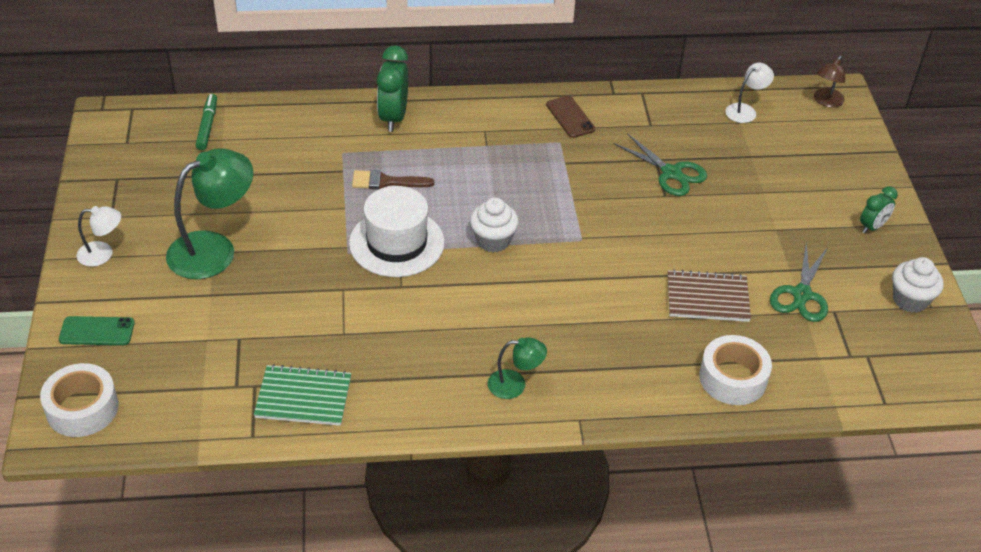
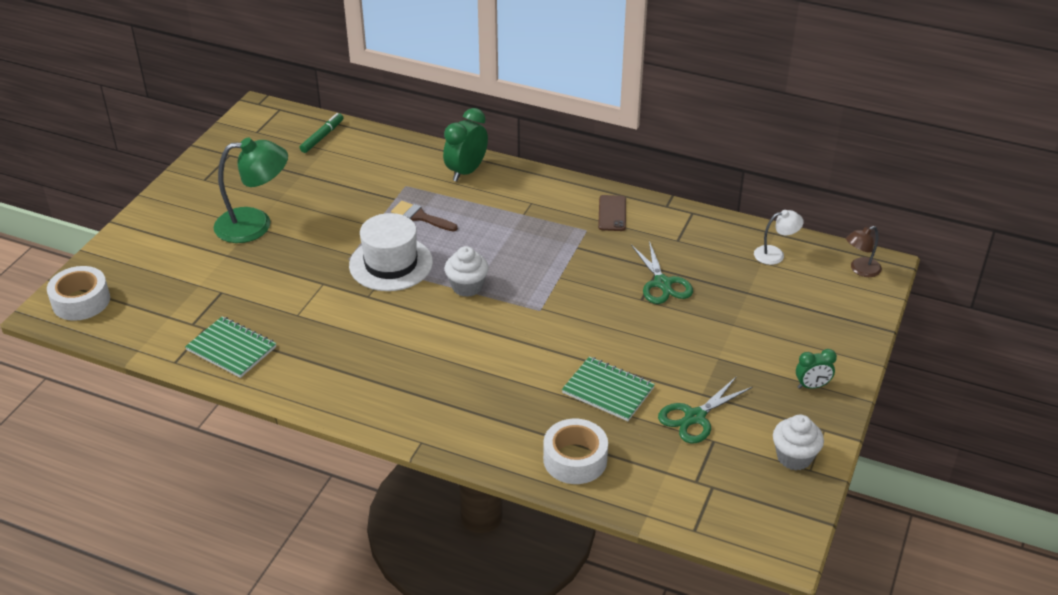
camera: 30 degrees right, 5 degrees down
green phone [59,316,135,345] -> none
white lamp [77,206,121,267] -> none
green lamp [488,337,547,399] -> none
brown notebook [668,269,751,322] -> green notebook [562,356,655,421]

